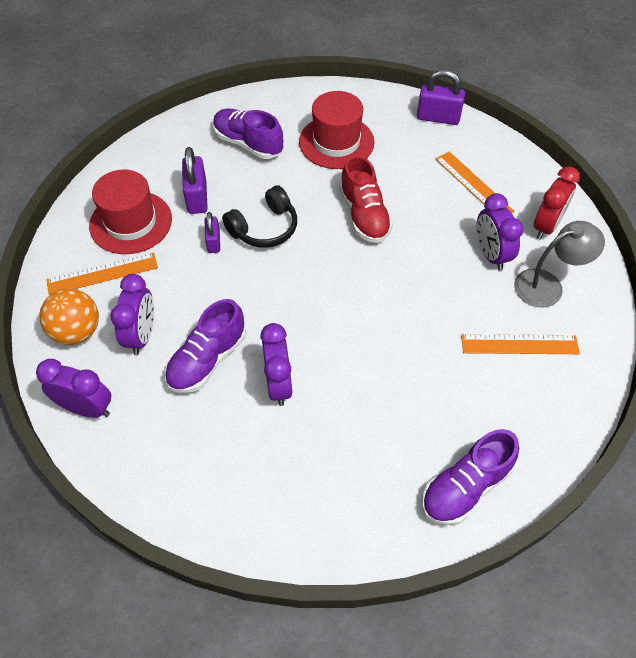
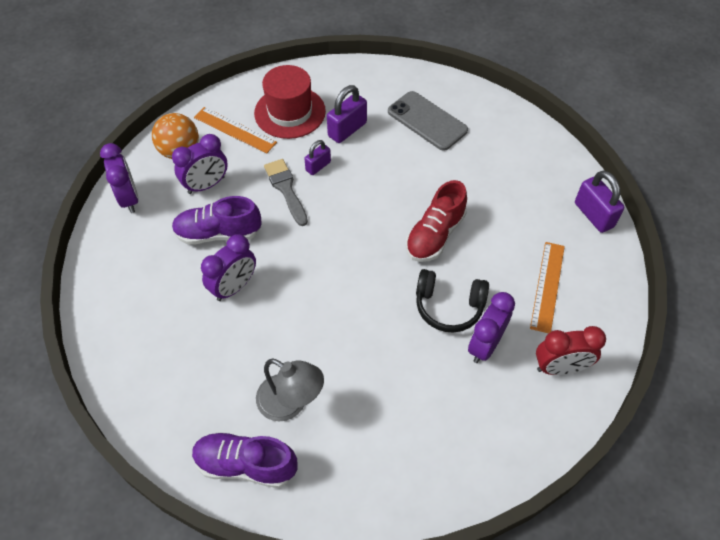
camera: 50 degrees right, 0 degrees up
purple shoe [213,109,283,159] -> grey phone [388,91,468,151]
black headphones [222,185,297,248] -> black headphones moved to [416,269,489,333]
red hat [299,91,374,169] -> none
orange ruler [461,334,580,354] -> none
grey lamp [514,221,605,307] -> grey lamp moved to [256,358,324,421]
none -> grey brush [264,159,308,226]

